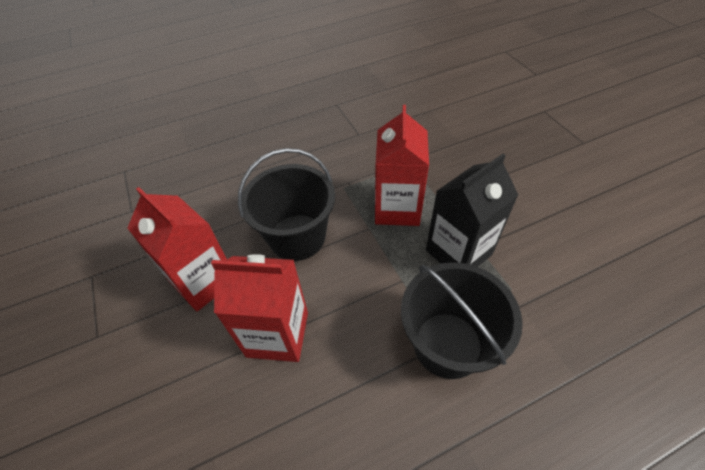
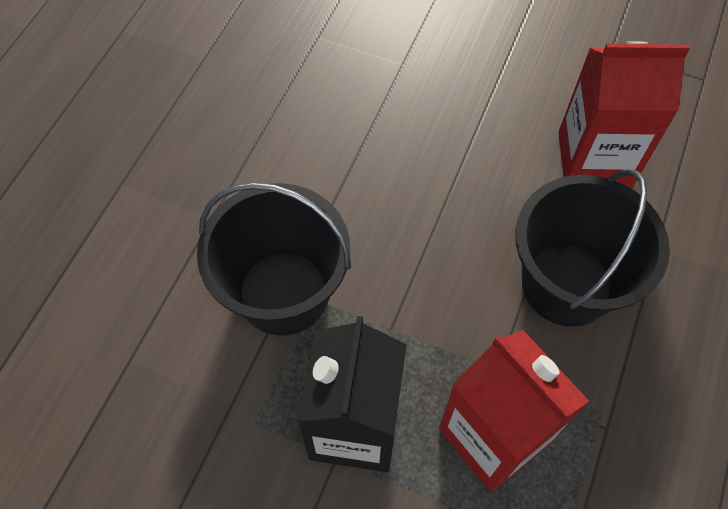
camera: 135 degrees right, 10 degrees up
red carton [211,254,308,362] -> none

